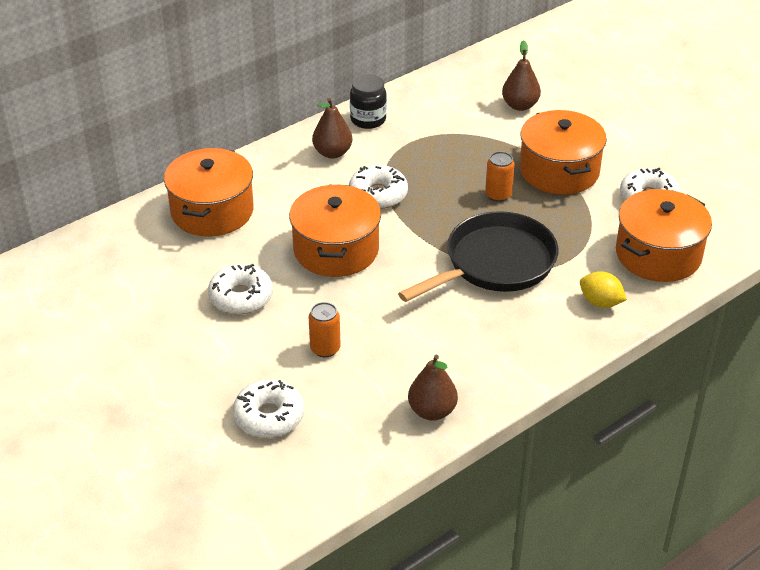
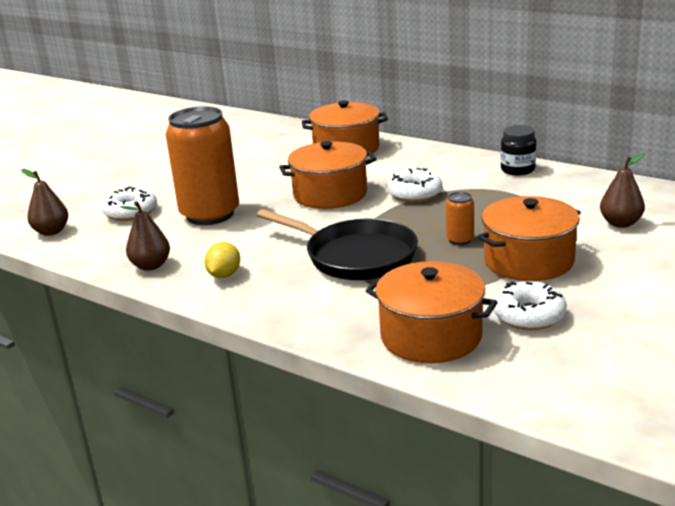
camera: 75 degrees right, 15 degrees down
white donut [208,264,273,315] -> none
orange can [309,302,340,357] -> orange can [166,106,239,225], size x2.43
brown pear [312,98,352,159] -> brown pear moved to [21,169,68,236]
yellow lemon [580,271,627,308] -> yellow lemon moved to [204,242,240,278]

